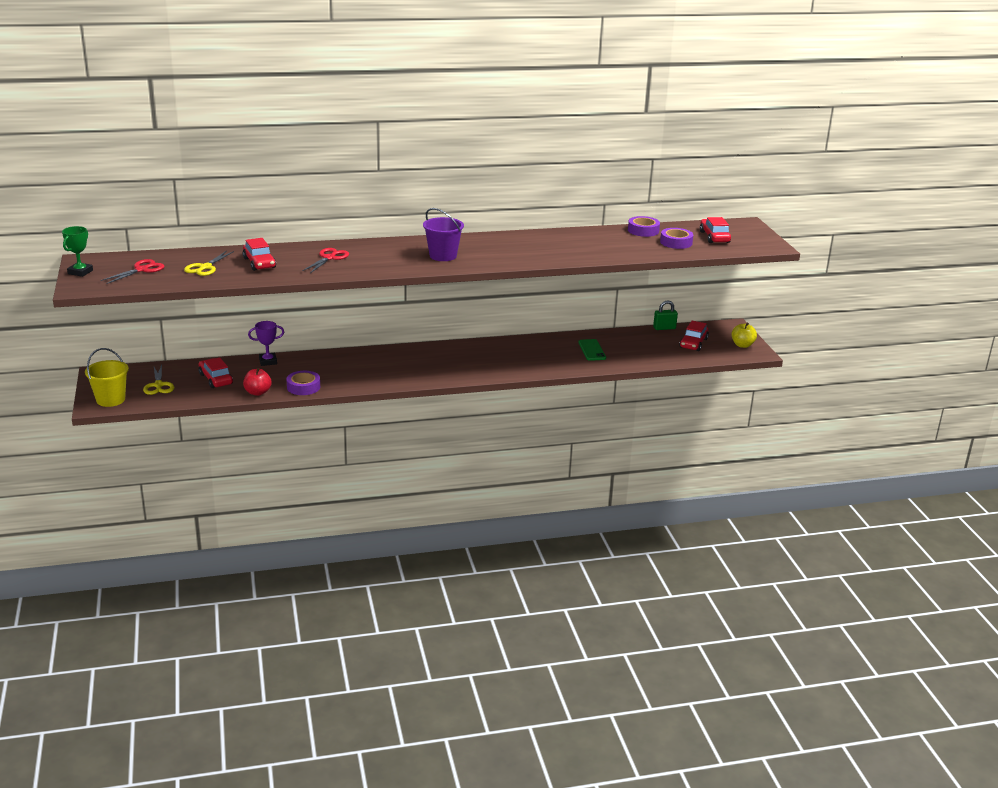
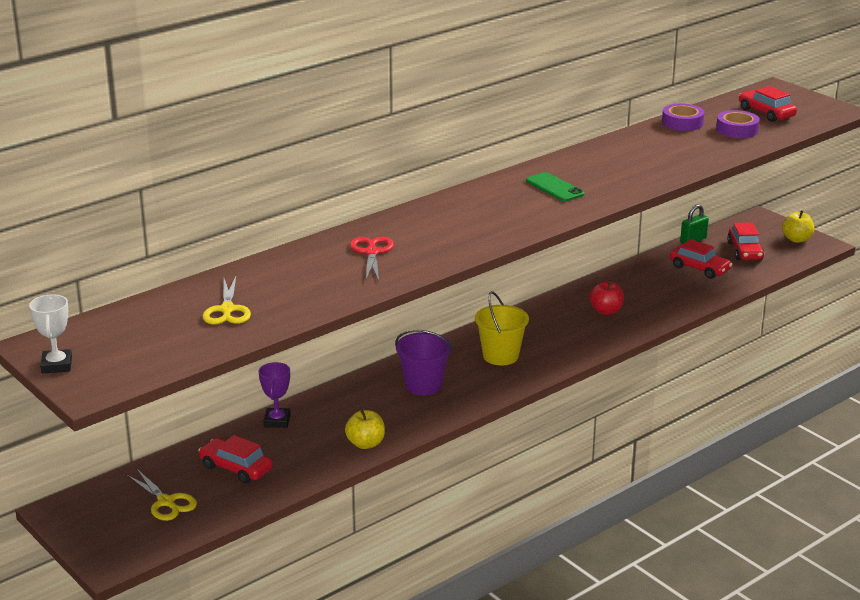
camera: 25 degrees left, 0 degrees up
green trophy [62,226,93,277] -> white trophy [29,295,72,373]
yellow bucket [85,348,129,407] -> yellow bucket moved to [475,291,529,365]
red scissors [101,259,164,284] -> none
red car [243,238,276,271] -> red car moved to [670,239,732,279]
red apple [243,368,271,396] -> red apple moved to [589,280,624,315]
purple trophy [248,321,284,366] -> purple trophy turned 45 degrees counterclockwise [259,362,291,428]
purple tape [286,371,320,395] -> yellow apple [345,410,385,449]
purple bucket [423,208,464,261] -> purple bucket moved to [395,330,452,395]
green phone [578,339,606,361] -> green phone moved to [526,172,585,202]

